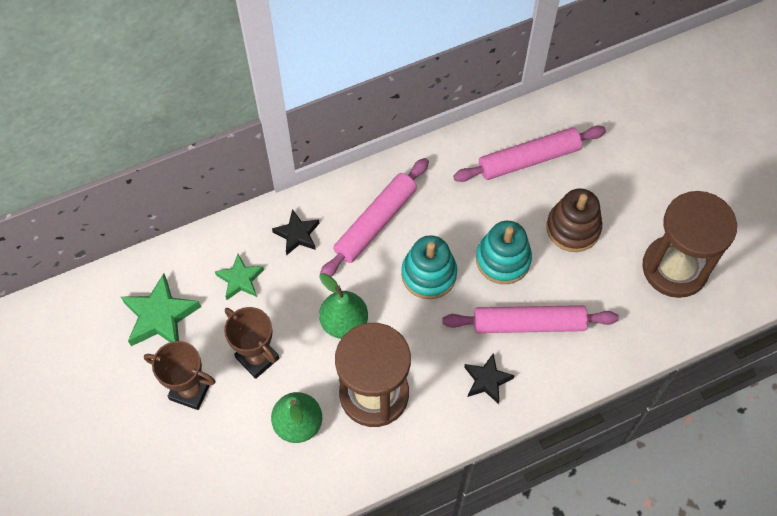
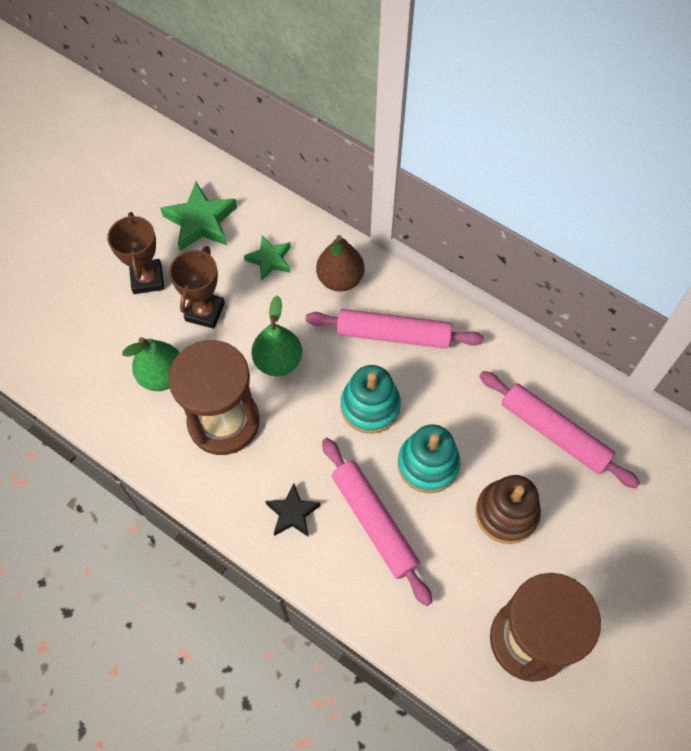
camera: 60 degrees right, 0 degrees up
black star [272,209,319,255] -> brown pear [316,235,364,291]

